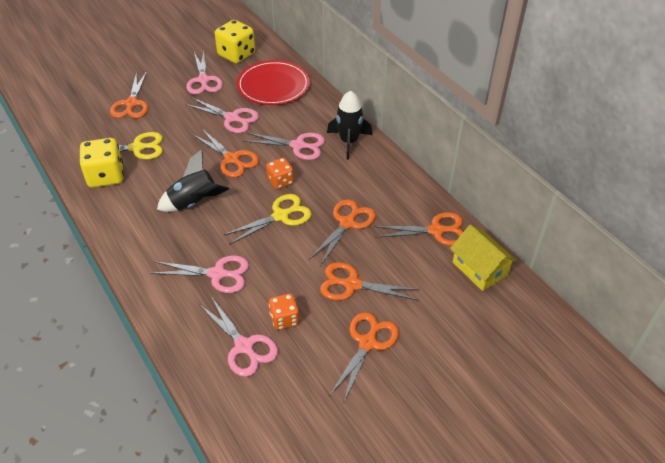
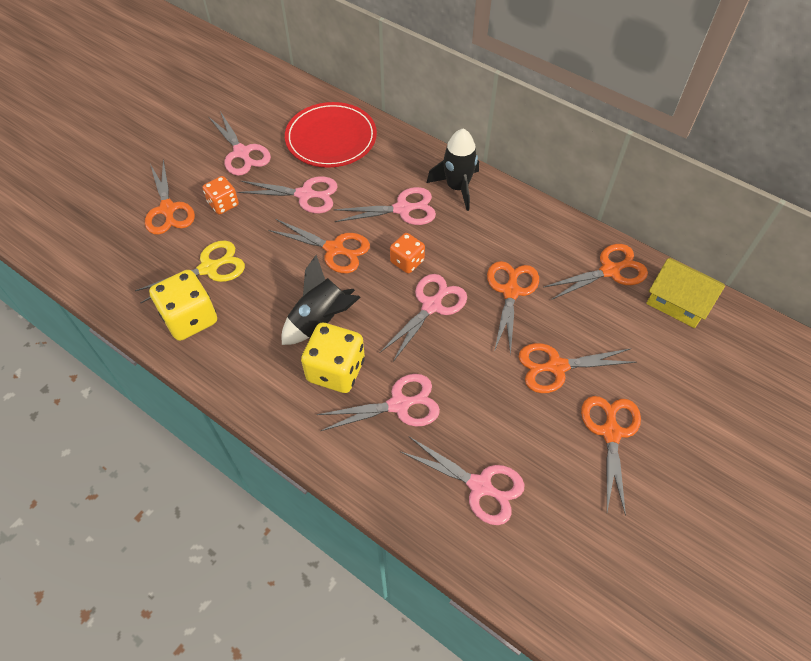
camera: 20 degrees left, 10 degrees up
yellow dice [215,20,255,64] -> yellow dice moved to [301,323,365,393]
yellow scissors [224,194,312,245] -> pink scissors [379,274,467,362]
orange dice [269,293,299,330] -> orange dice moved to [203,176,239,215]

